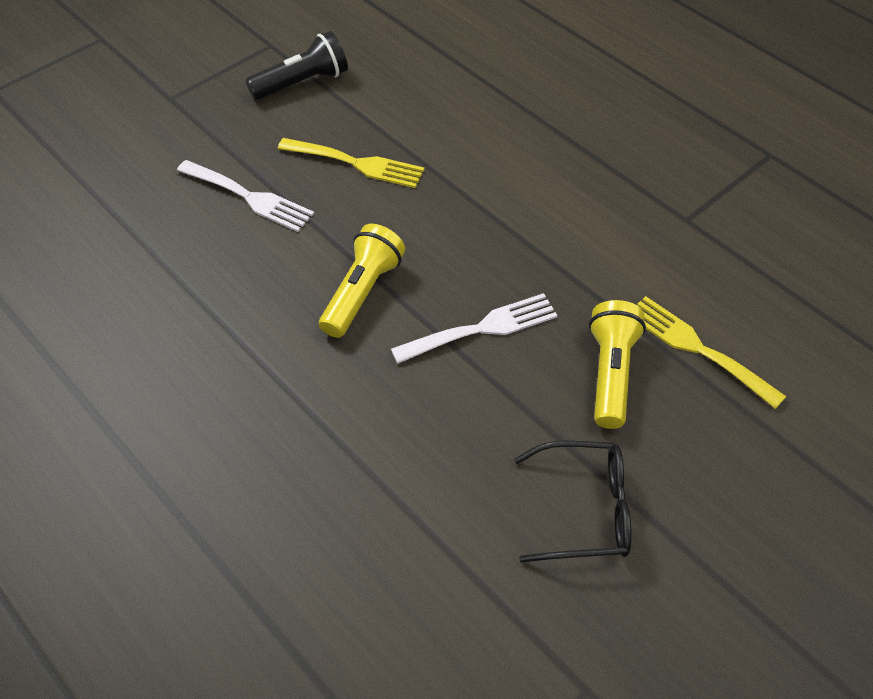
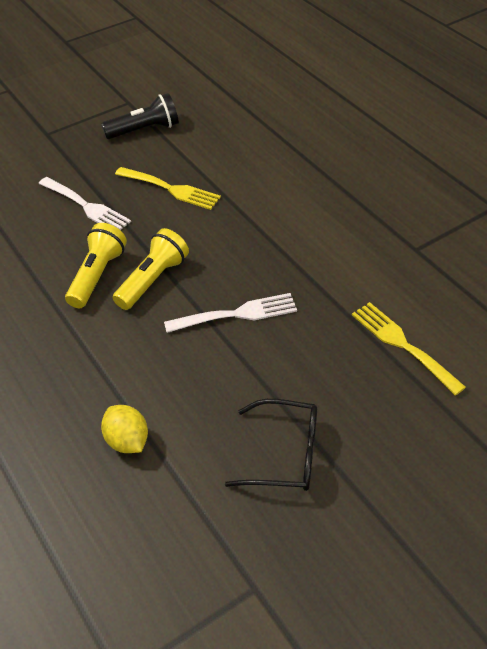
camera: 10 degrees right, 5 degrees down
yellow flashlight [589,300,646,429] -> yellow flashlight moved to [65,223,127,308]
none -> yellow lemon [101,405,148,453]

